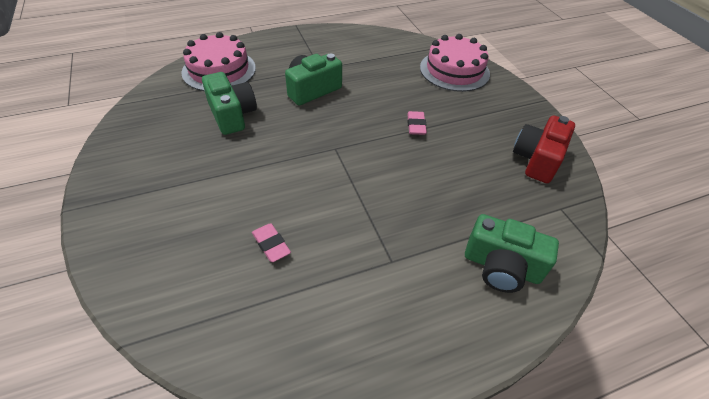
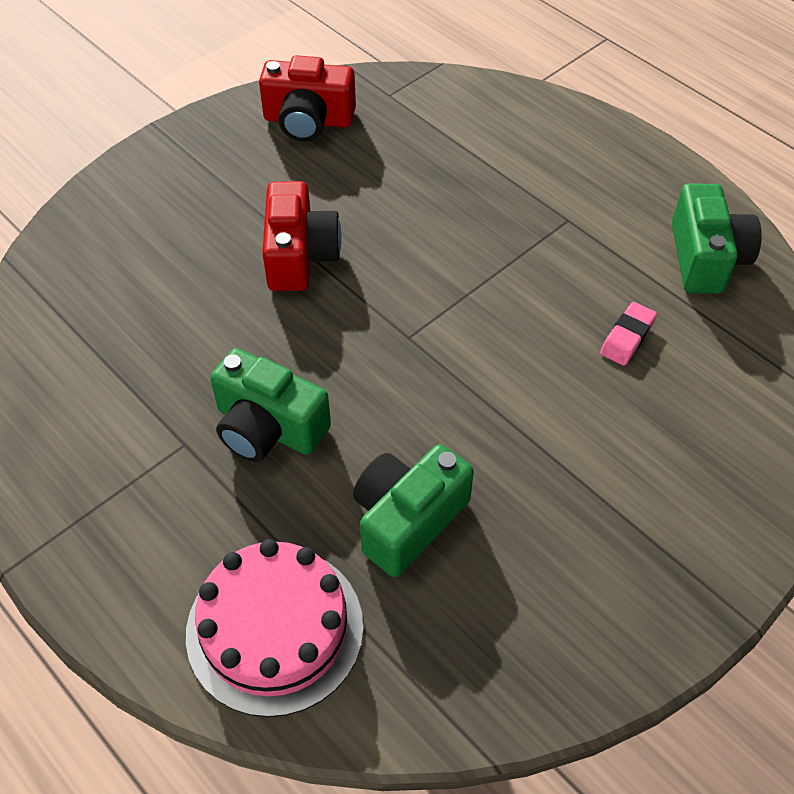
camera: 110 degrees left, 5 degrees up
pink eraser [407,111,427,135] -> red camera [262,181,342,291]
pink cake [420,34,490,92] -> none
green camera [465,214,559,293] -> green camera moved to [672,183,762,294]

